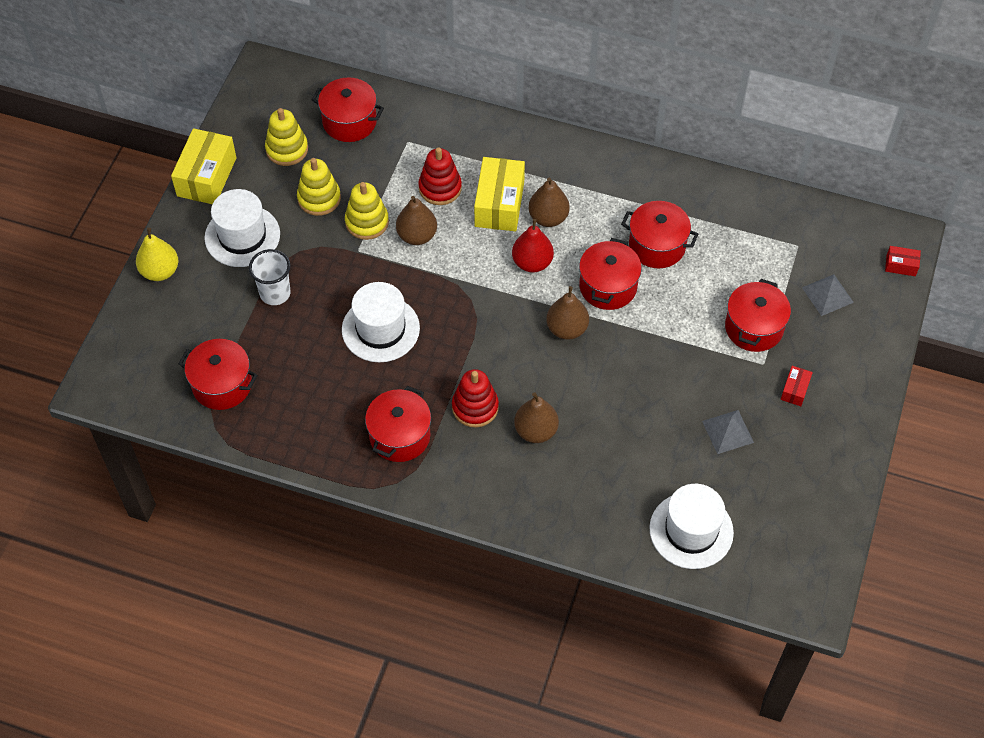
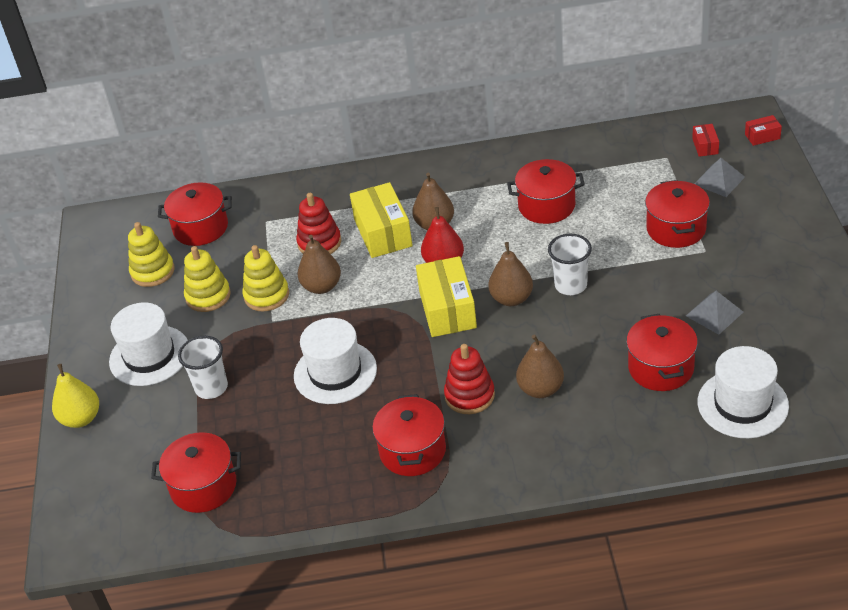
camera: 20 degrees left, 15 degrees down
yellow box [171,128,237,204] -> yellow box moved to [416,256,477,337]
red pot [579,238,642,310] -> red pot moved to [626,314,698,391]
red box [781,366,813,406] -> red box moved to [692,124,719,157]
none -> white cup [548,234,592,295]

